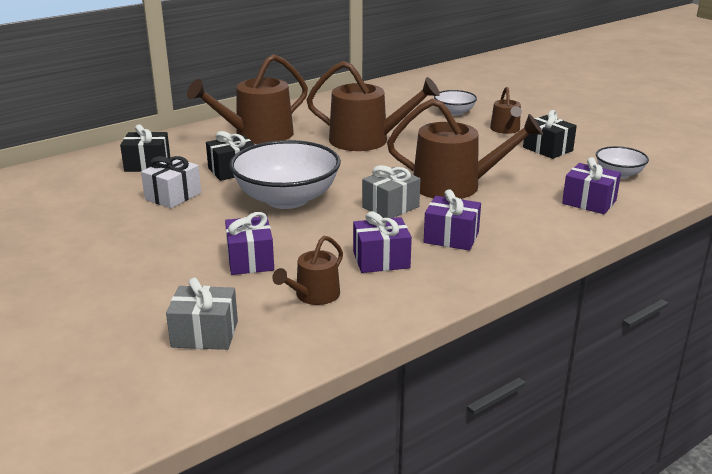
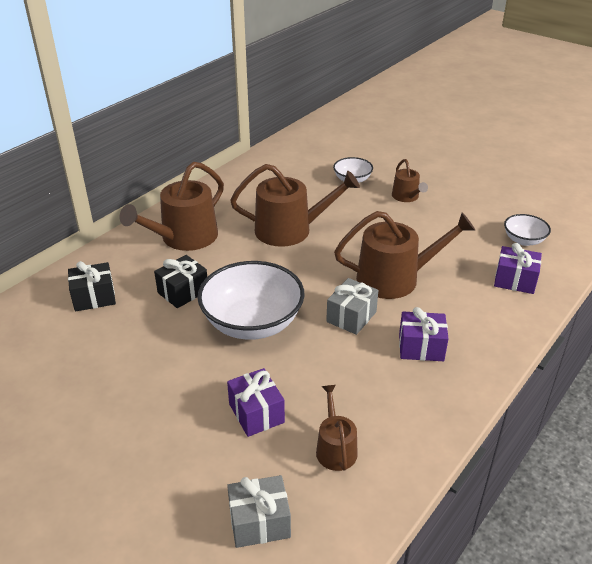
camera: 15 degrees left, 10 degrees up
white gift [141,156,201,208] -> none
brown watering can [272,236,343,305] -> brown watering can turned 150 degrees clockwise [316,385,358,471]
purple gift [353,211,412,273] -> none
black gift [523,110,577,159] -> none

